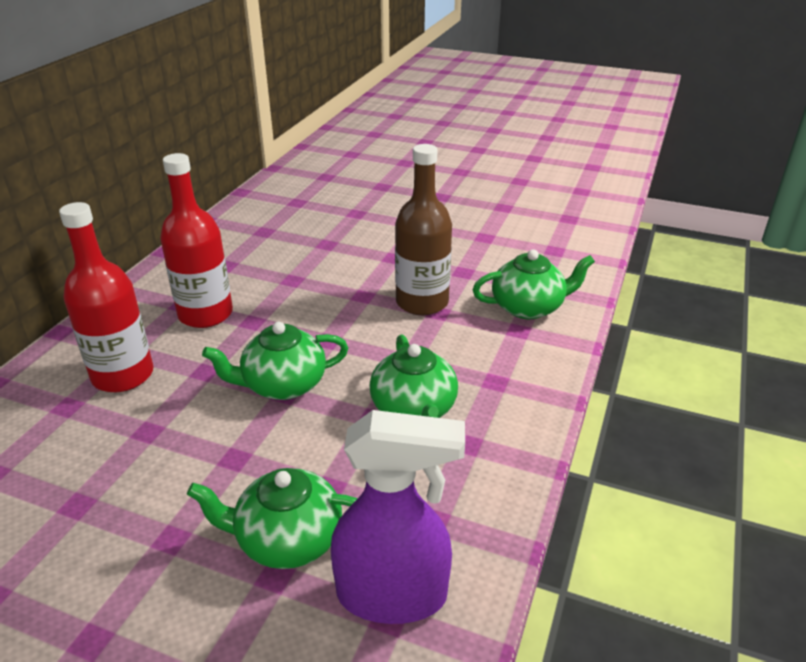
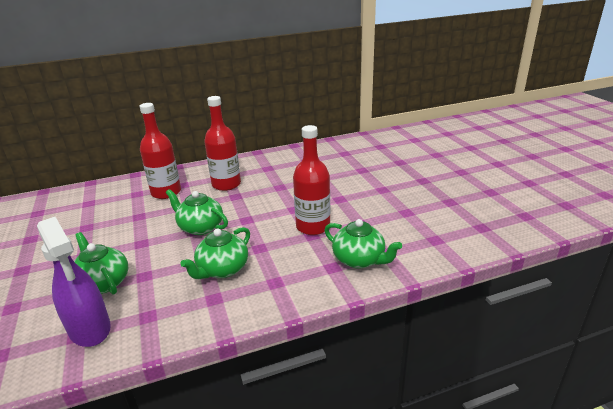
camera: 50 degrees right, 5 degrees down
brown bottle [395,144,452,315] -> red bottle [293,125,330,235]

